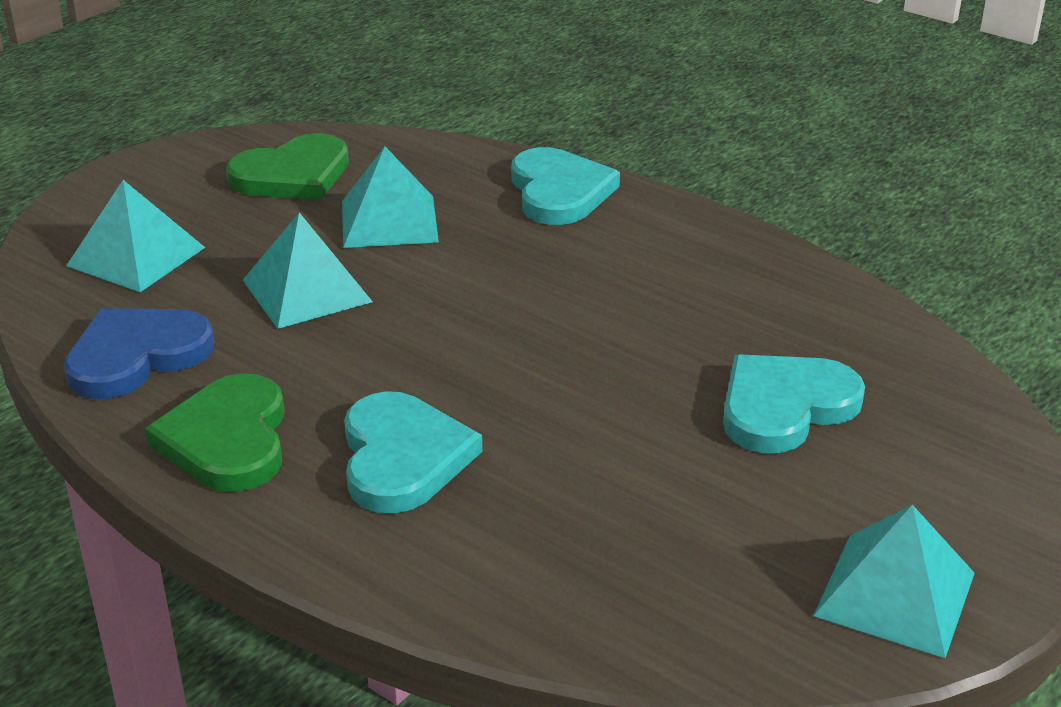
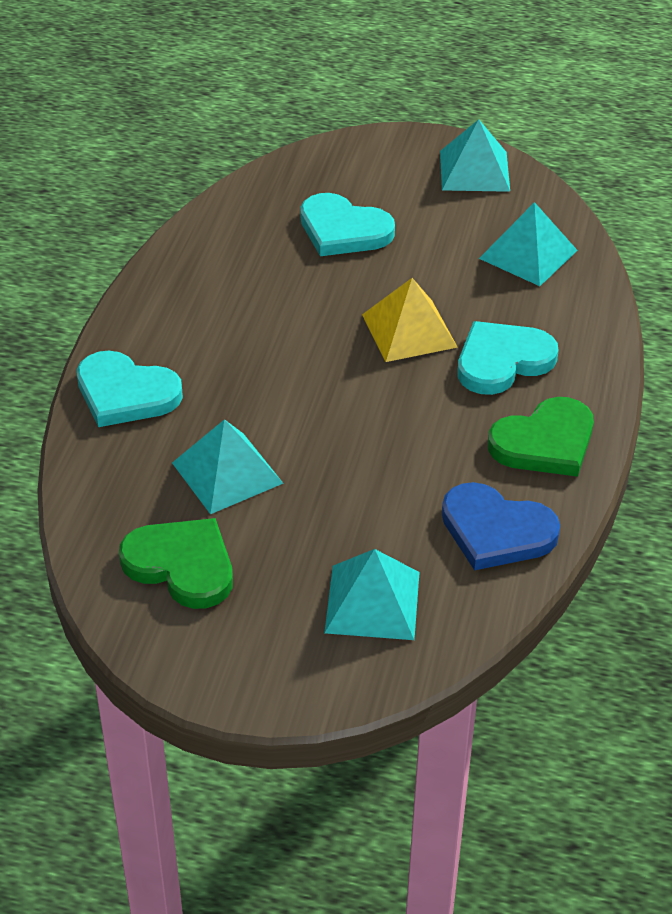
camera: 115 degrees left, 10 degrees up
turquoise pyramid [243,213,373,329] -> turquoise pyramid moved to [479,202,578,286]
turquoise heart [511,147,620,225] -> turquoise heart turned 120 degrees counterclockwise [77,351,183,427]
none -> yellow pyramid [362,278,458,362]

